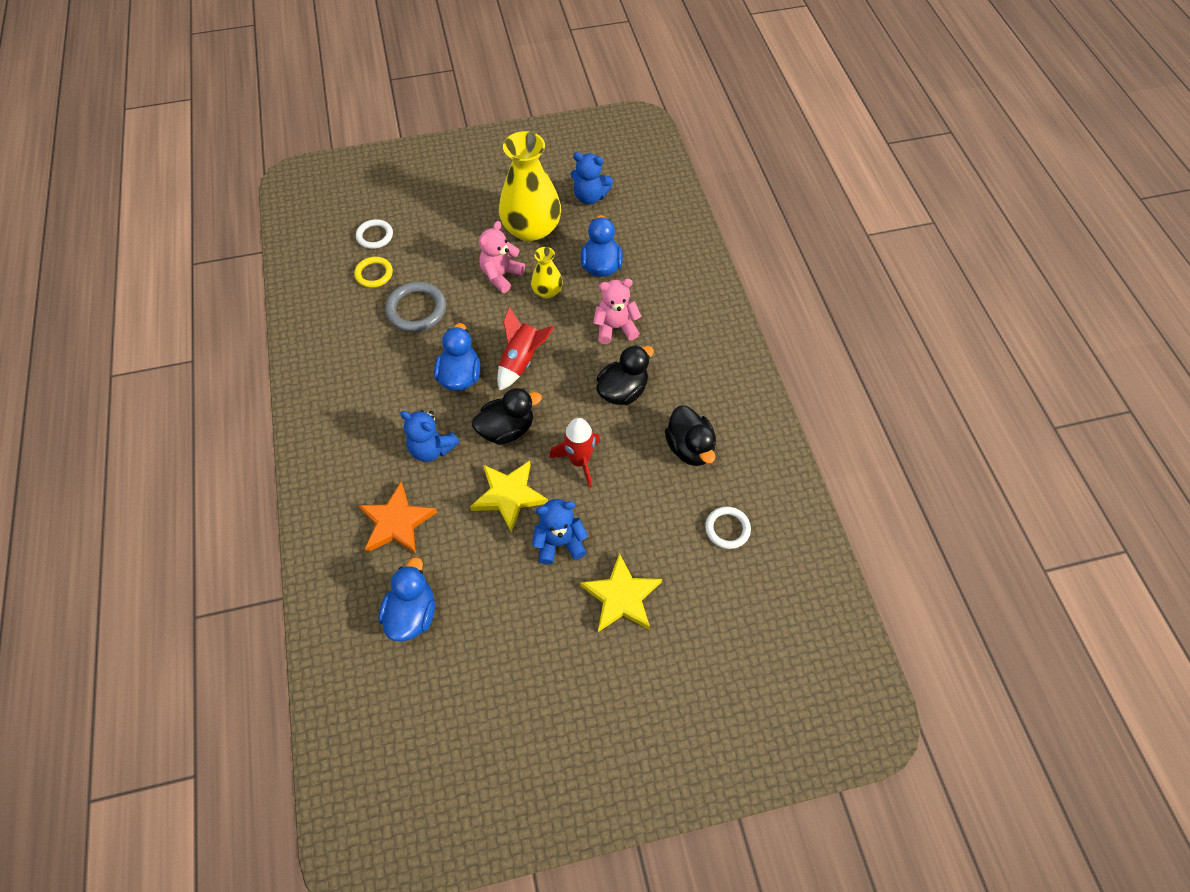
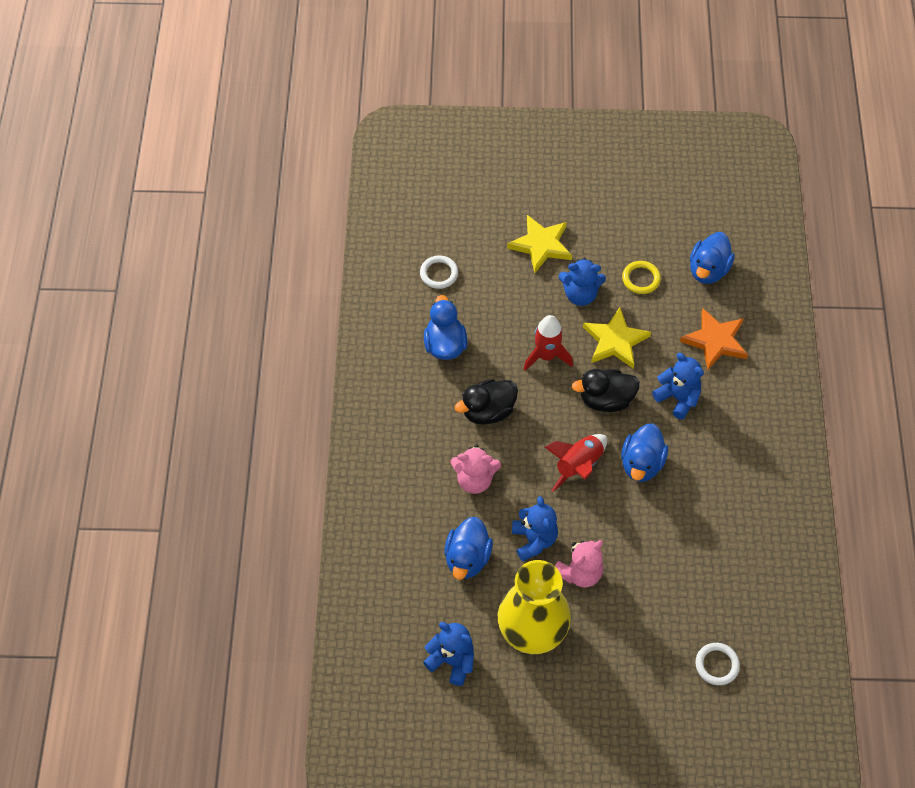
camera: 165 degrees left, 0 degrees up
yellow ring [354,257,393,288] -> yellow ring moved to [622,261,661,294]
grey ring [385,282,446,332] -> none
yellow vase [531,247,563,299] -> blue teddy bear [512,496,558,562]
black duck [665,405,716,466] -> blue duck [424,295,467,360]

